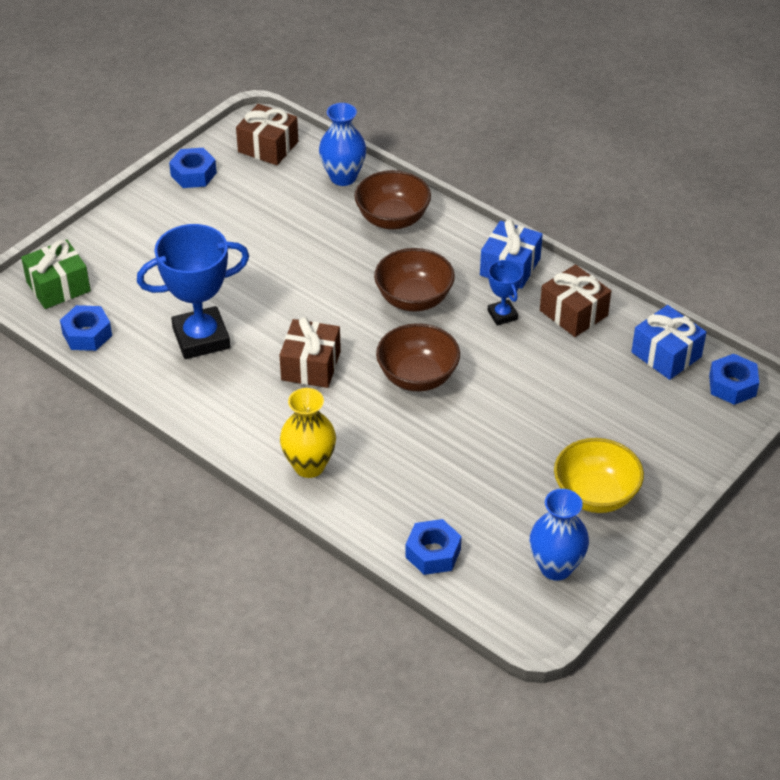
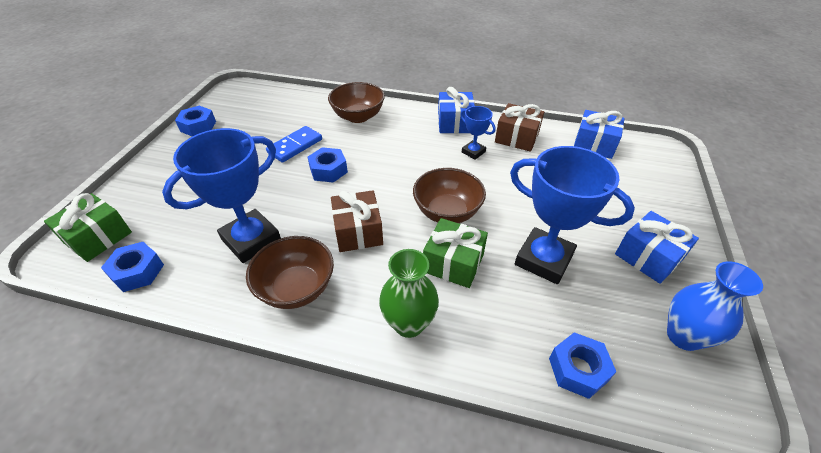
camera: 25 degrees left, 0 degrees up
brown gift [236,104,298,165] -> none
yellow vase [280,388,336,478] -> green vase [379,249,439,338]
blue vase [319,103,366,186] -> none
brown bowl [374,248,455,311] -> brown bowl moved to [246,236,334,309]
yellow bowl [554,438,644,513] -> blue gift [615,211,699,284]
blue nut [709,354,759,405] -> blue nut moved to [308,147,348,183]
none -> blue domino [266,126,322,163]
none -> green gift [423,218,488,288]
none -> blue trophy [510,146,635,284]

